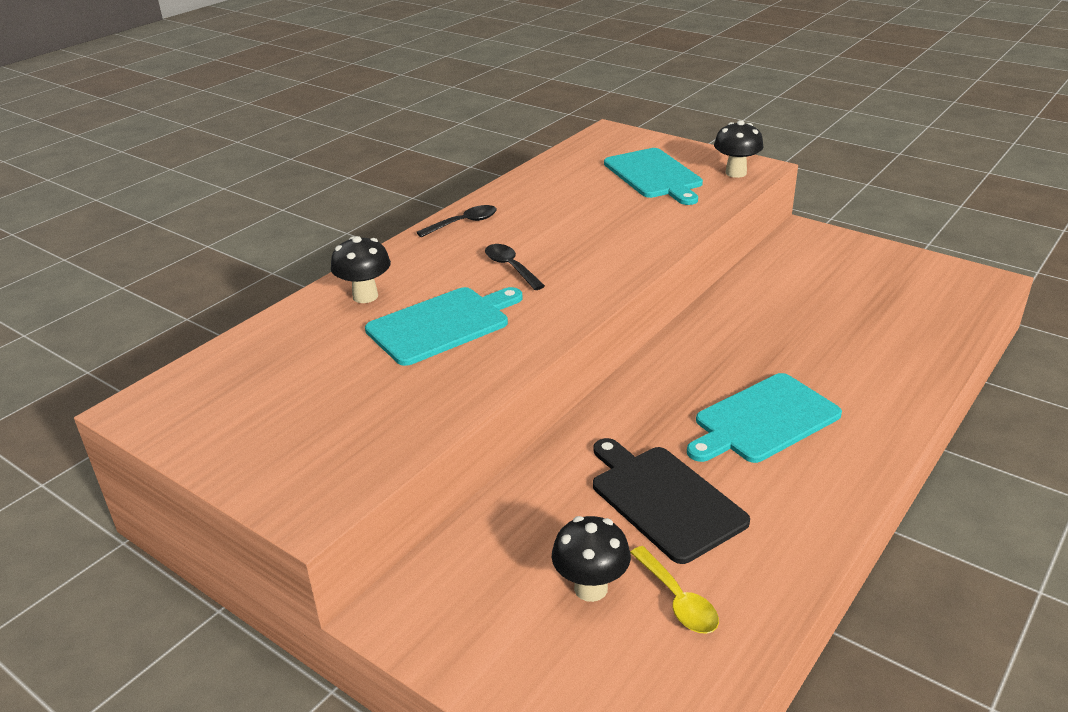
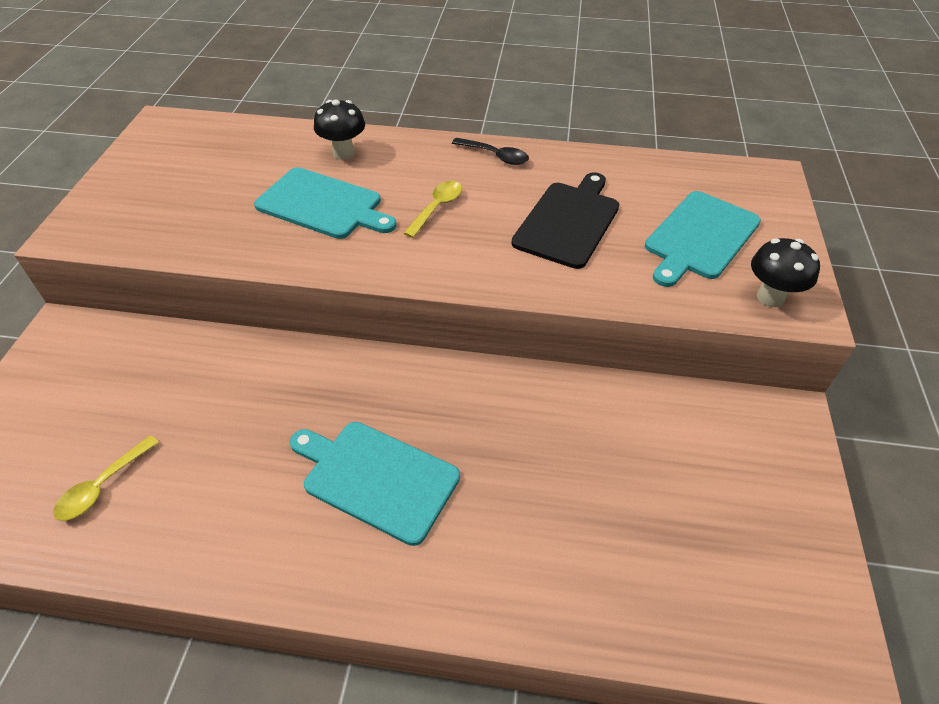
camera: 60 degrees right, 15 degrees up
black spoon [485,244,545,290] -> yellow spoon [403,181,462,238]
black mushroom [552,516,631,602] -> none
black cutting board [593,438,750,564] -> black cutting board moved to [512,172,619,269]

